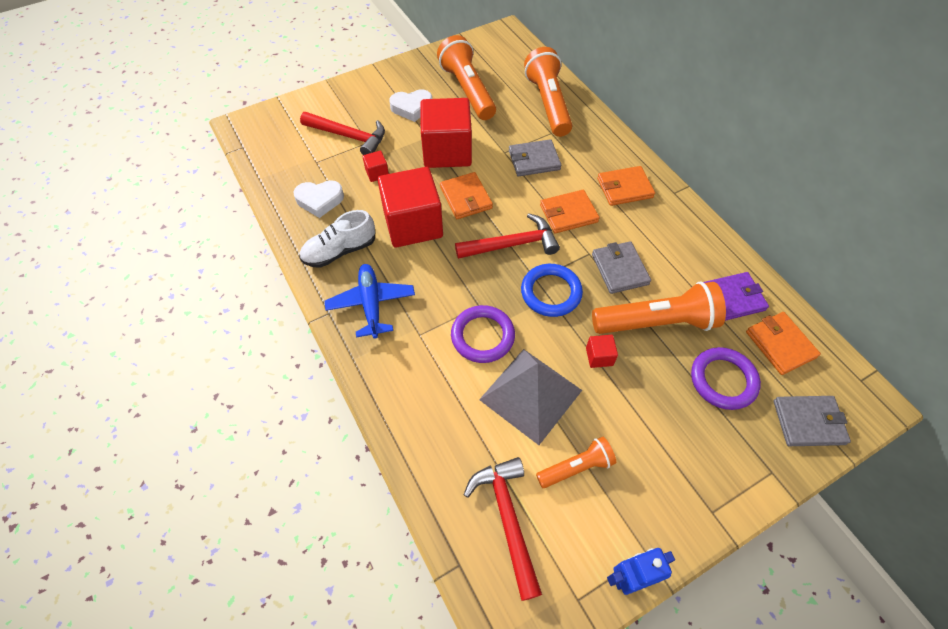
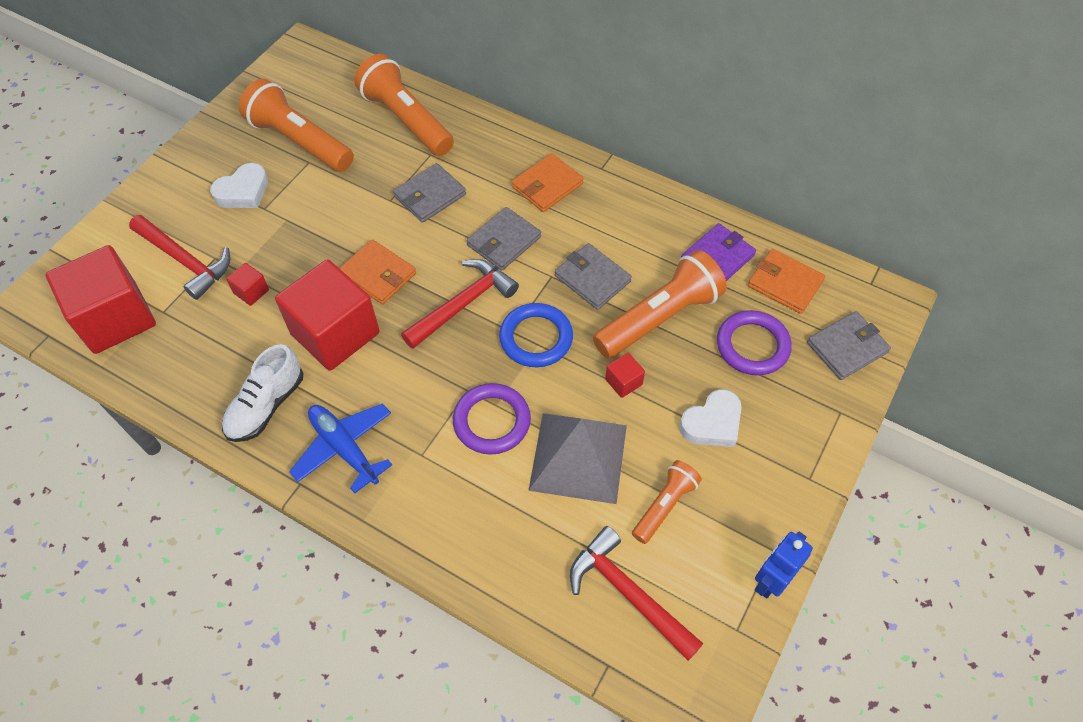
camera: 30 degrees left, 0 degrees up
white heart [293,180,344,218] -> white heart moved to [679,389,742,447]
red hammer [300,112,385,155] -> red hammer turned 45 degrees clockwise [129,215,230,300]
red cube [420,98,472,168] -> red cube moved to [46,245,156,354]
orange wallet [540,190,599,233] -> grey wallet [467,207,541,271]

